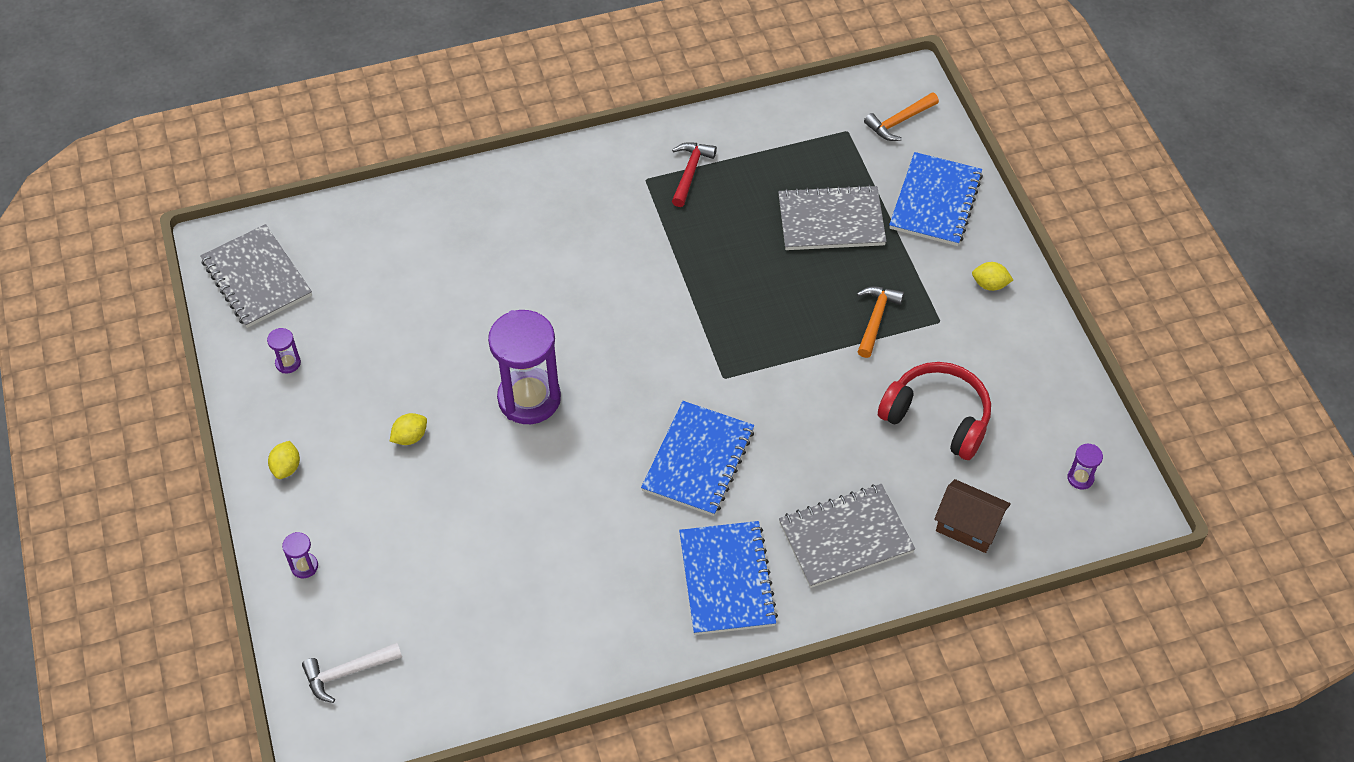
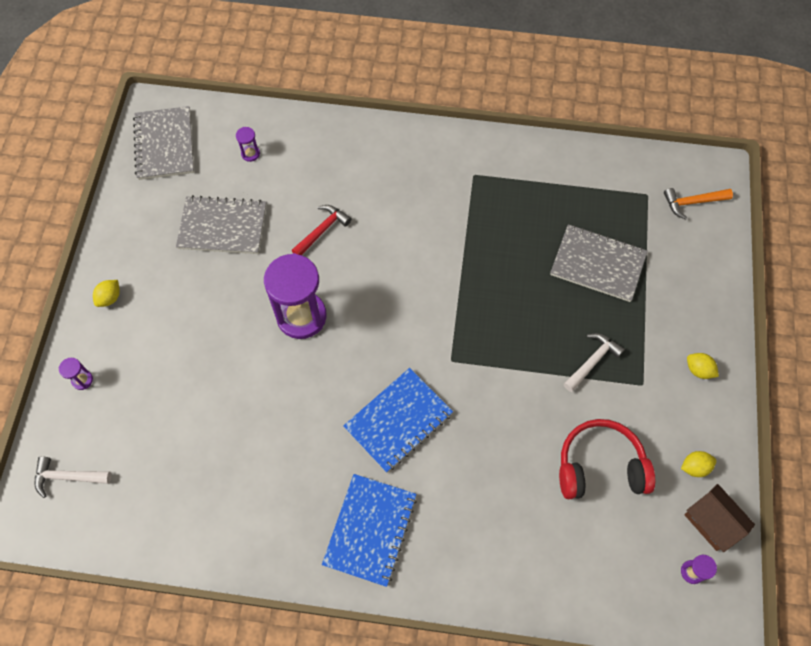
camera: 25 degrees right, 10 degrees up
purple hourglass [267,328,301,373] -> purple hourglass moved to [236,127,260,162]
yellow lemon [390,413,427,445] -> yellow lemon moved to [681,451,716,477]
red hammer [672,142,717,207] -> red hammer moved to [291,205,352,255]
grey notebook [779,484,915,588] -> grey notebook moved to [176,195,266,254]
orange hammer [857,286,904,358] -> white hammer [564,333,625,392]
red headphones [878,362,991,460] -> red headphones turned 60 degrees counterclockwise [559,419,655,499]
blue notebook [889,152,983,246] -> none
brown house [934,479,1011,553] -> brown house moved to [684,484,755,552]

